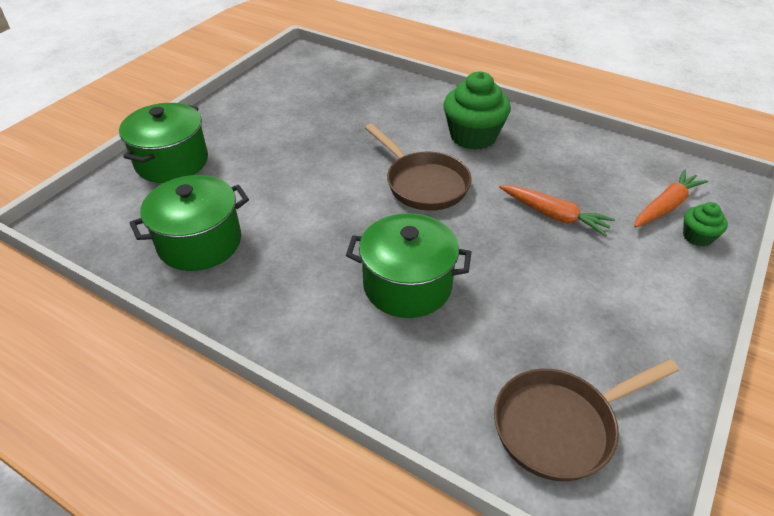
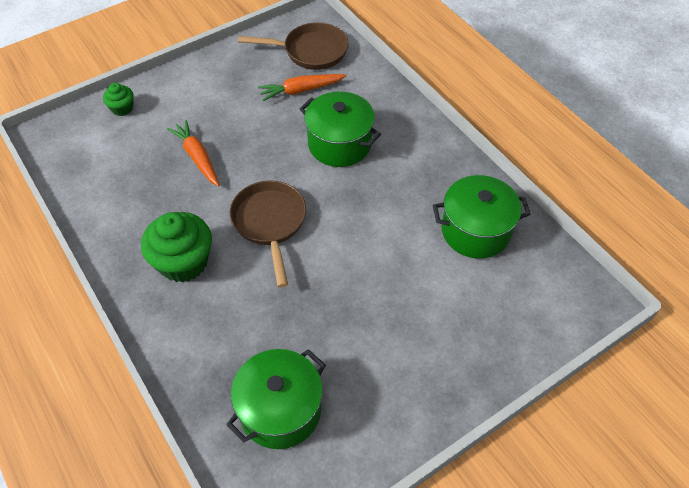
camera: 155 degrees left, 10 degrees up
green pot [119,103,208,183] -> green pot moved to [226,349,326,449]
orange carrot [634,169,708,228] -> orange carrot moved to [258,74,347,101]

